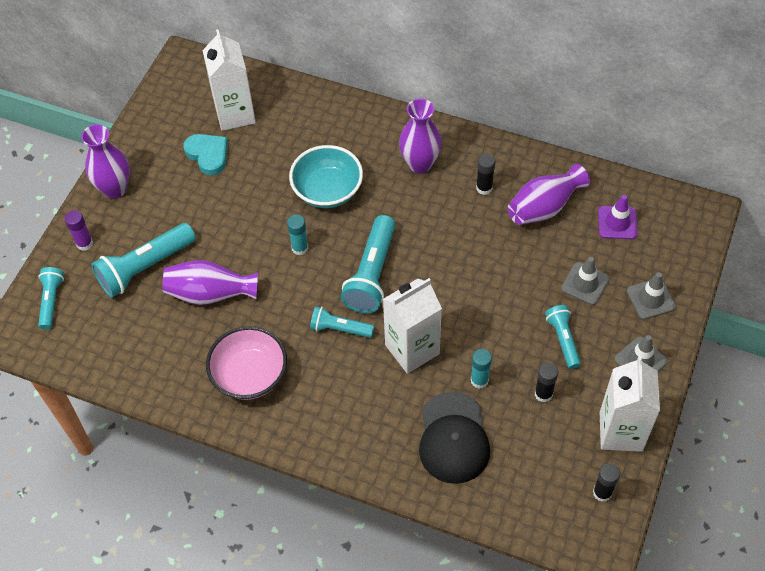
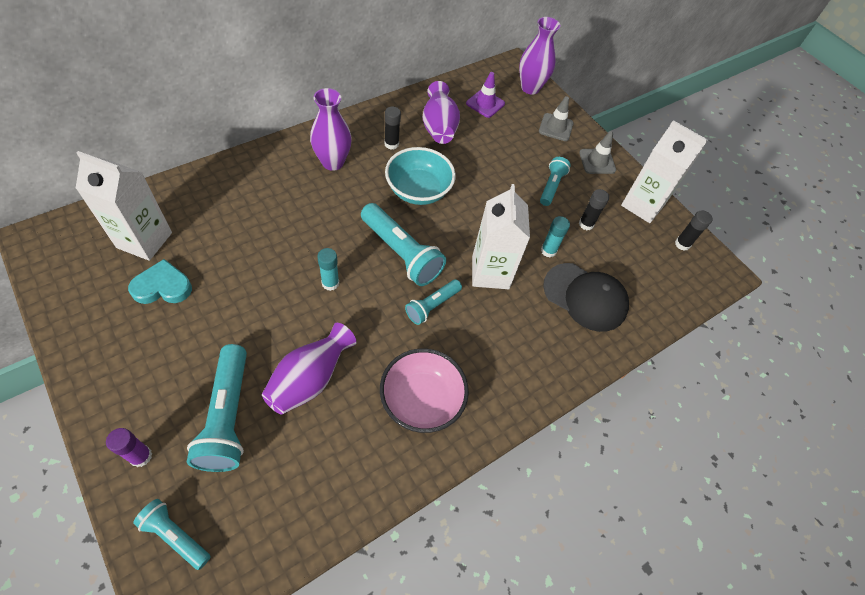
camera: 65 degrees left, 0 degrees up
purple vase [81,124,130,199] -> purple vase moved to [519,17,560,95]
turquoise bowl [289,145,363,208] -> turquoise bowl moved to [385,147,456,205]
turquoise flashlight [545,305,581,369] -> turquoise flashlight turned 90 degrees clockwise [540,157,571,206]
grey traffic cone [561,257,610,305] -> none

